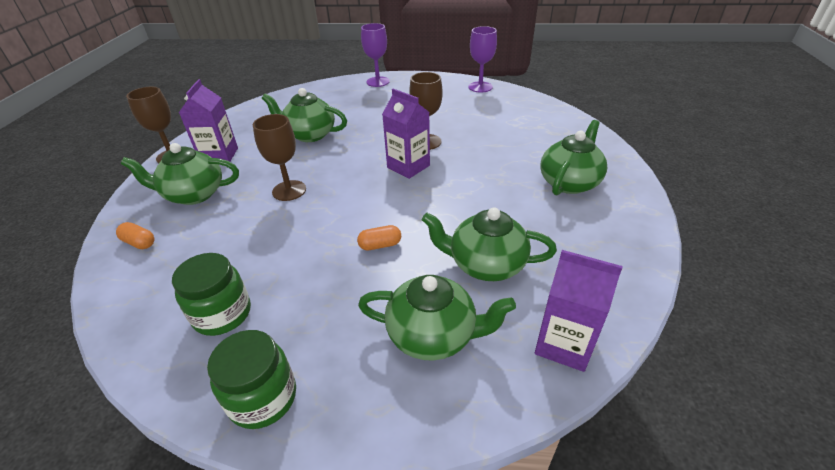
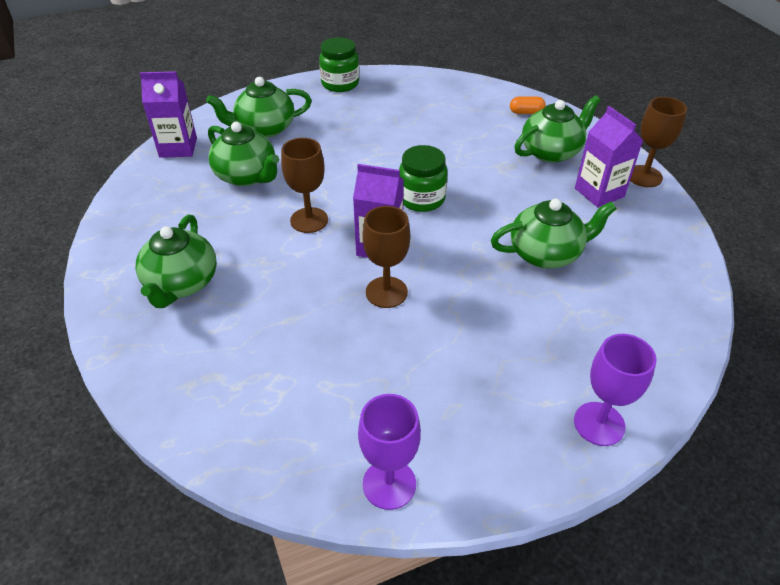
camera: 150 degrees right, 5 degrees up
green jar [172,253,251,336] -> green jar moved to [399,145,448,212]
brown goblet [253,114,306,201] -> brown goblet moved to [281,138,328,233]
orange capsule [357,225,401,250] -> none
green teapot [422,207,557,281] -> green teapot turned 60 degrees clockwise [208,122,279,186]

